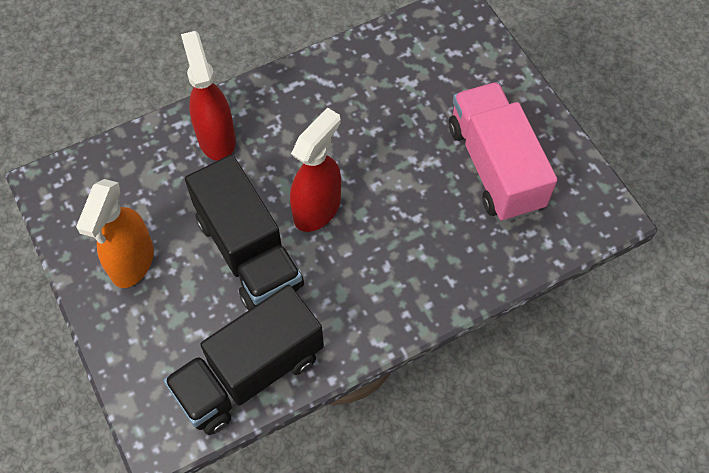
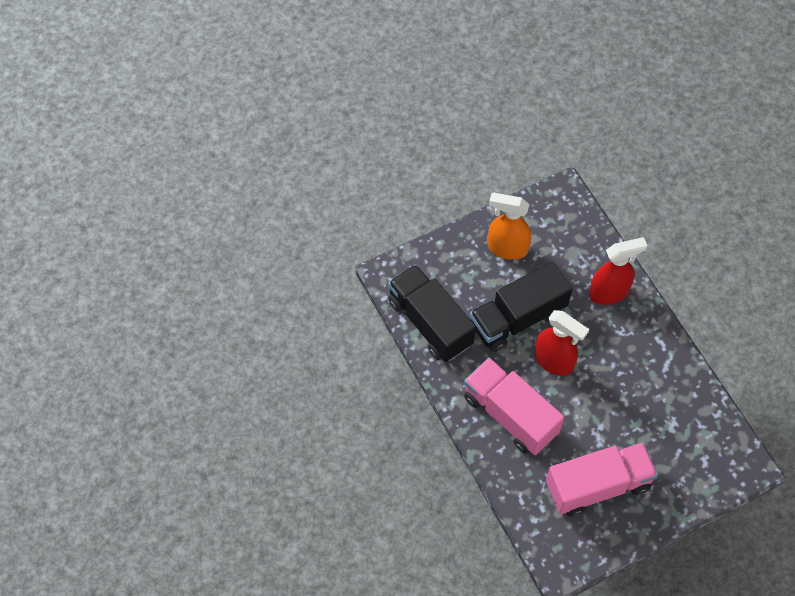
camera: 90 degrees right, 0 degrees up
none -> pink truck [464,358,564,455]

